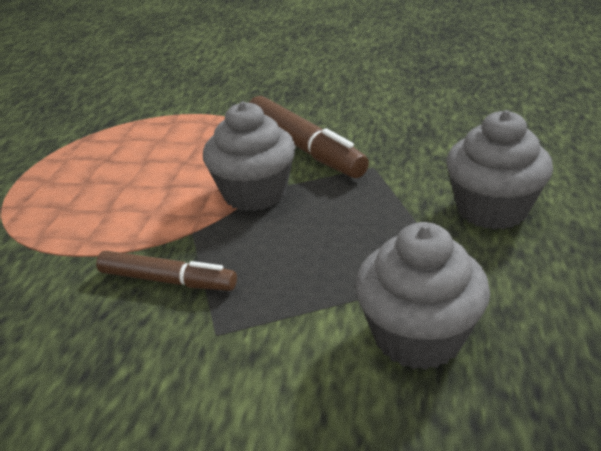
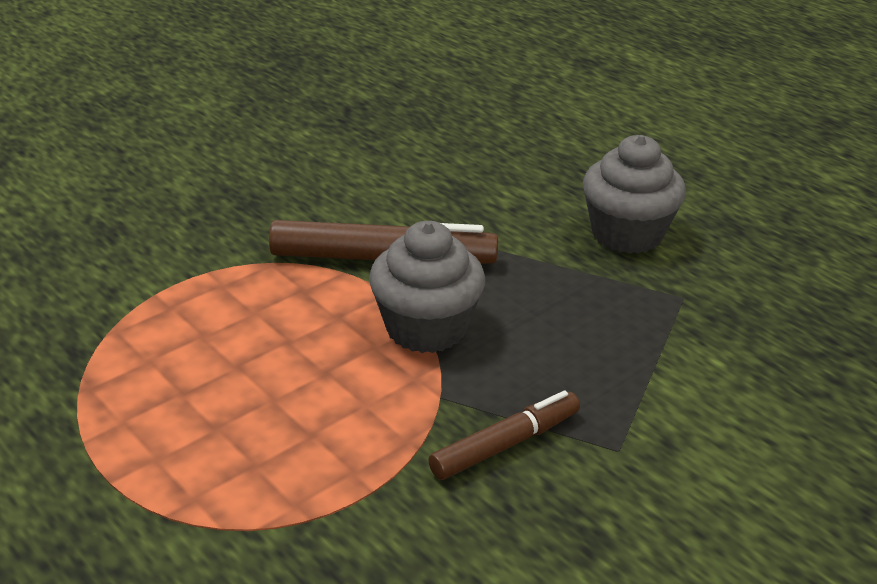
camera: 55 degrees left, 0 degrees up
grey cupcake [355,222,490,370] -> none

